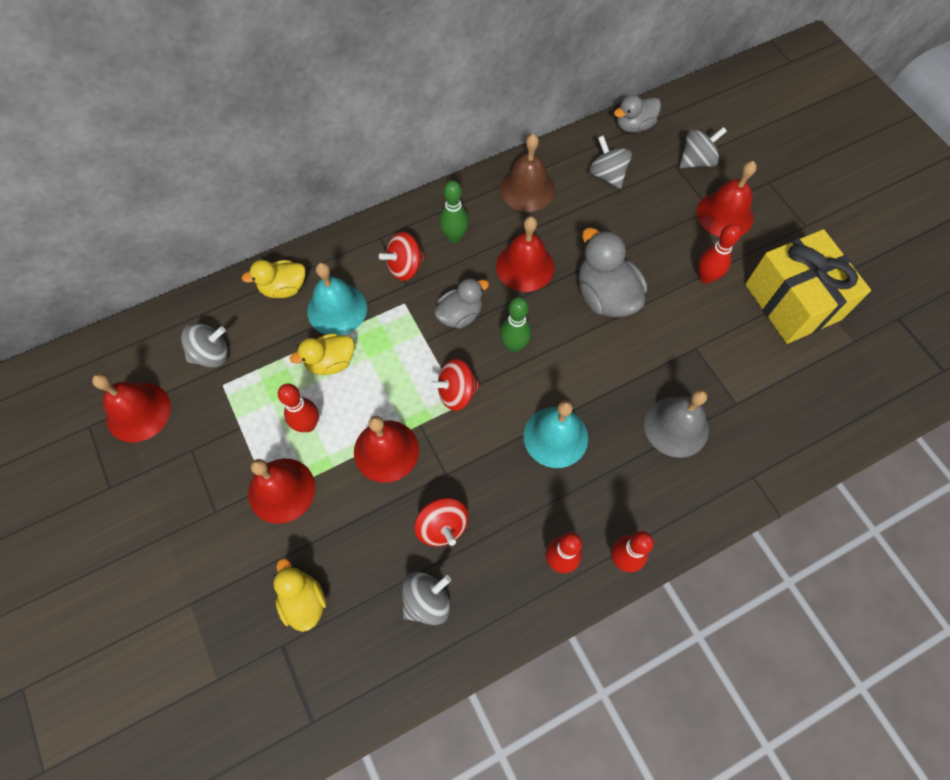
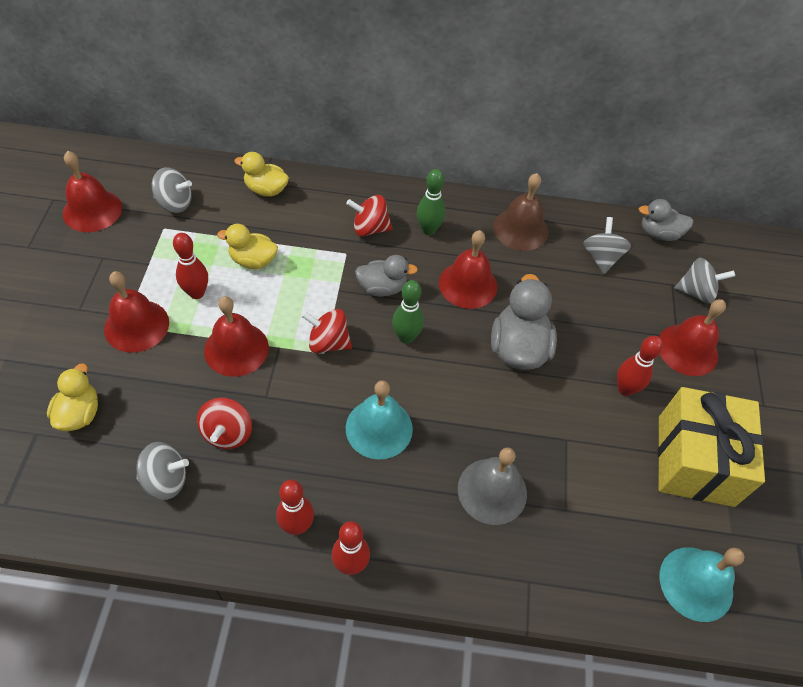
camera: 30 degrees right, 10 degrees down
turquoise bell [307,262,367,336] -> turquoise bell moved to [660,547,744,622]

